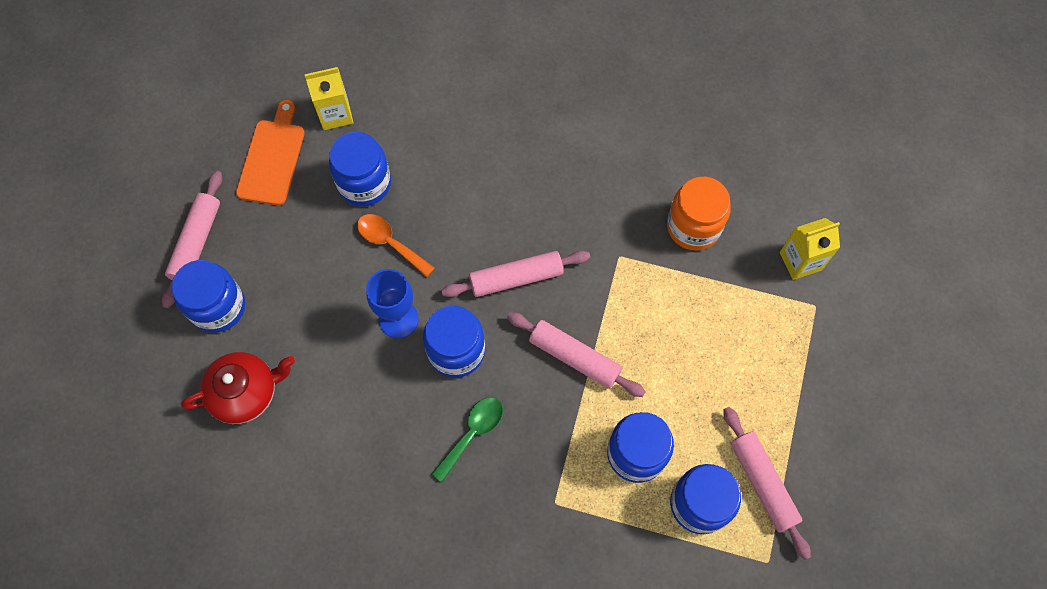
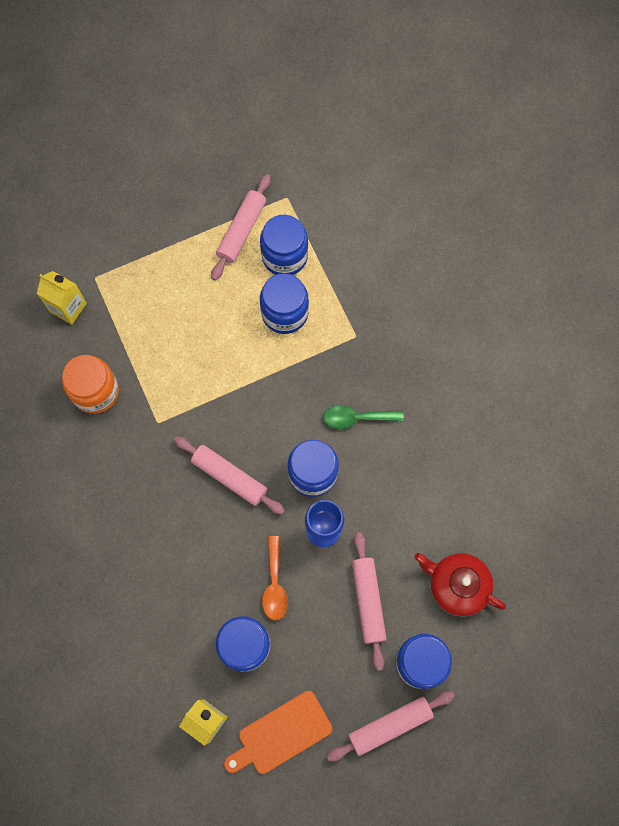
camera: 130 degrees left, 5 degrees up
pink rolling pin [507,312,645,397] -> pink rolling pin moved to [352,532,387,671]

